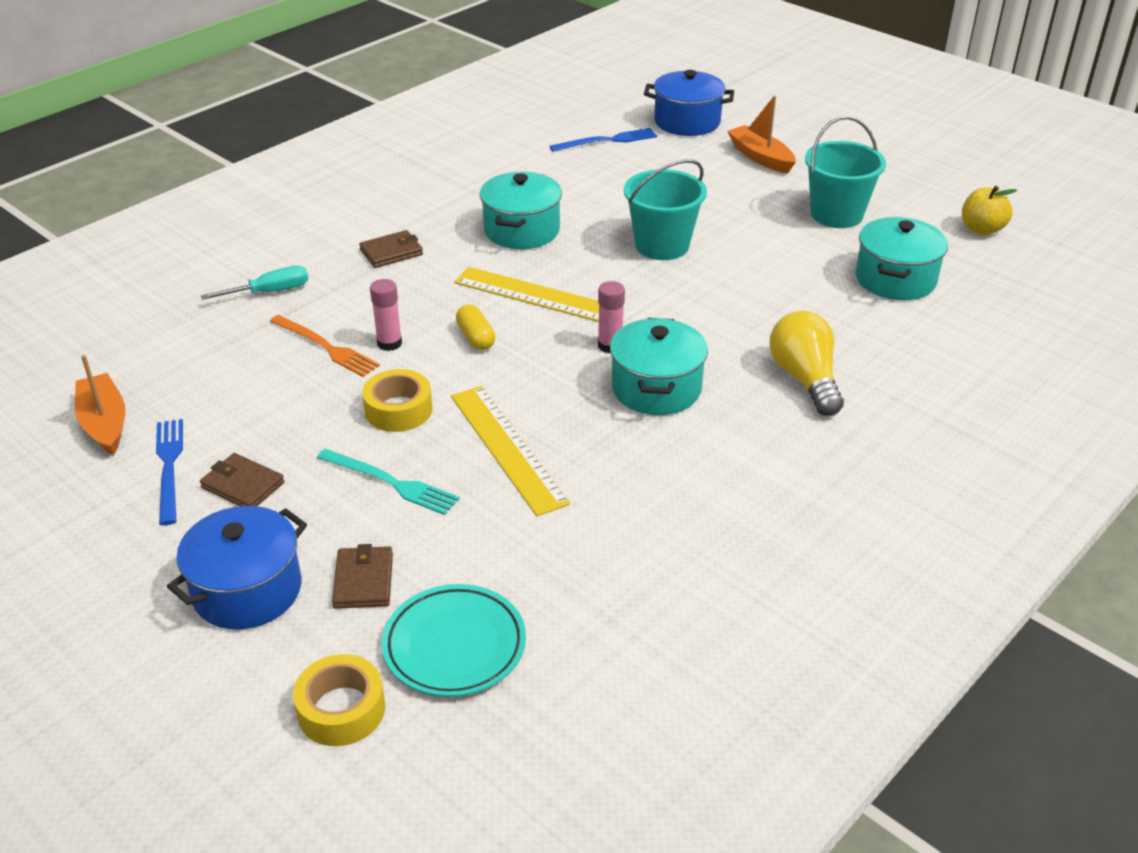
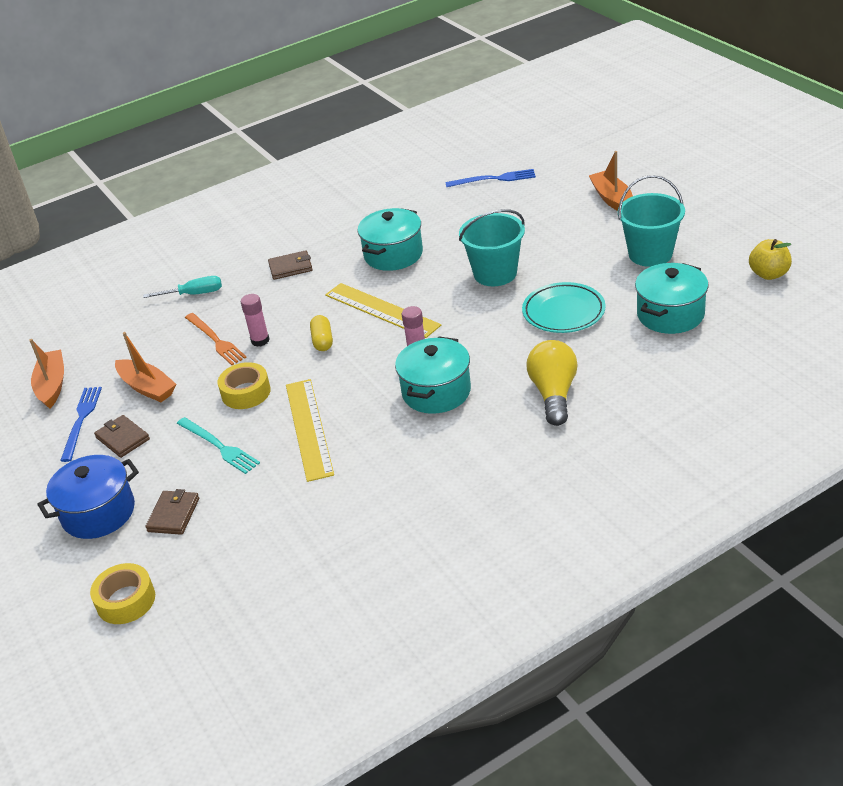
camera: 20 degrees right, 0 degrees up
turquoise plate [382,584,526,697] -> turquoise plate moved to [522,282,606,333]
blue pot [644,70,734,136] -> none
none -> orange boat [115,332,176,402]

